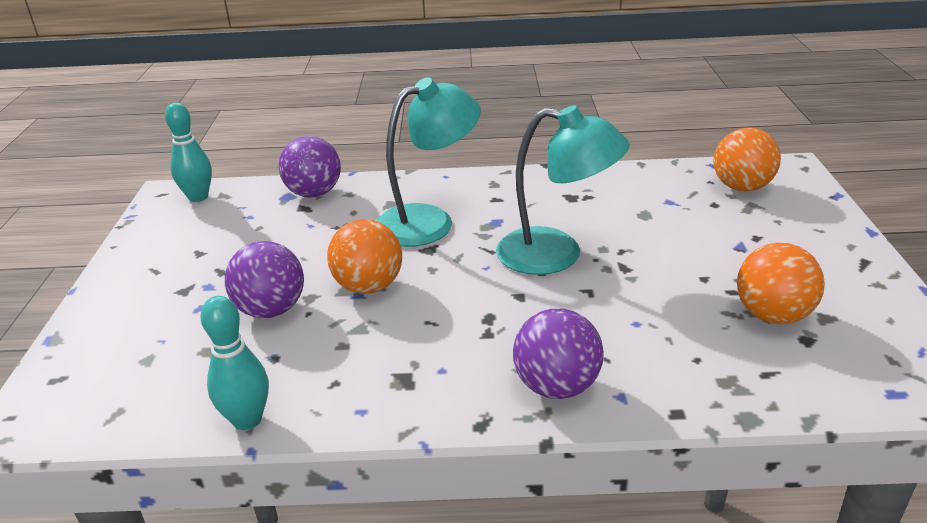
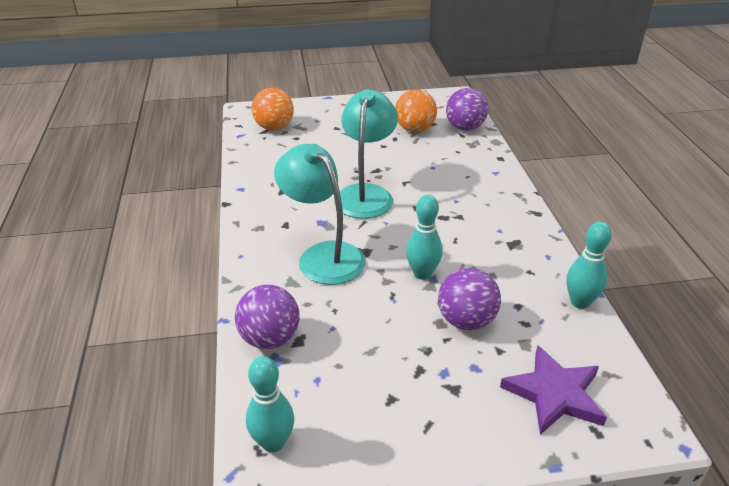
camera: 100 degrees left, 5 degrees up
orange ball [327,219,402,294] -> turquoise bowling pin [406,195,443,280]
purple ball [513,309,604,399] -> purple ball moved to [446,88,489,131]
none -> purple star [500,345,607,435]

